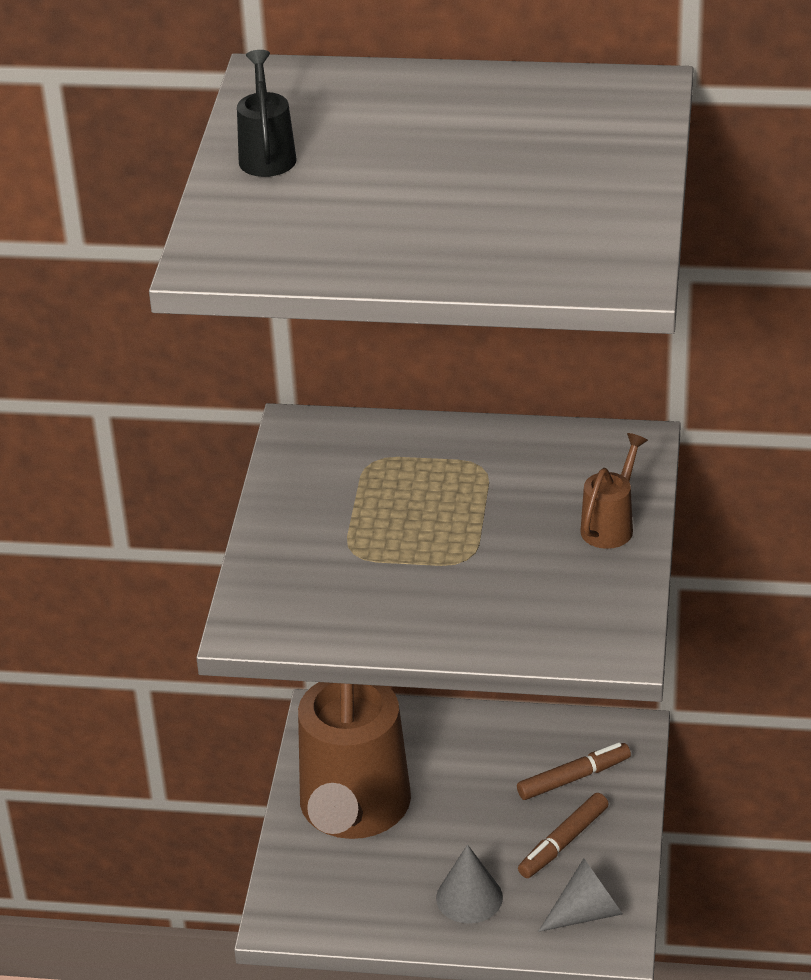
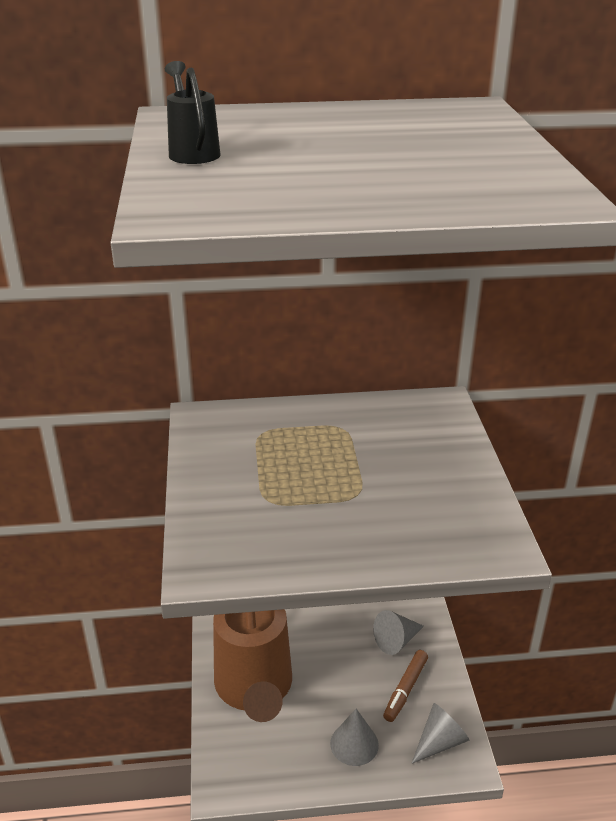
camera: 15 degrees left, 5 degrees down
brown marker [517,743,631,800] -> grey cone [373,610,424,655]
brown watering can [580,433,648,549] -> none

